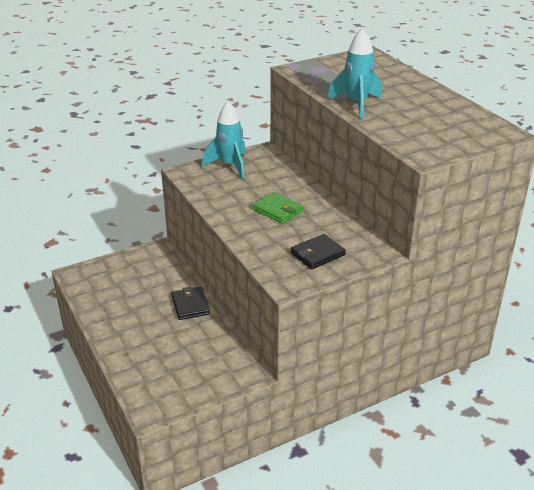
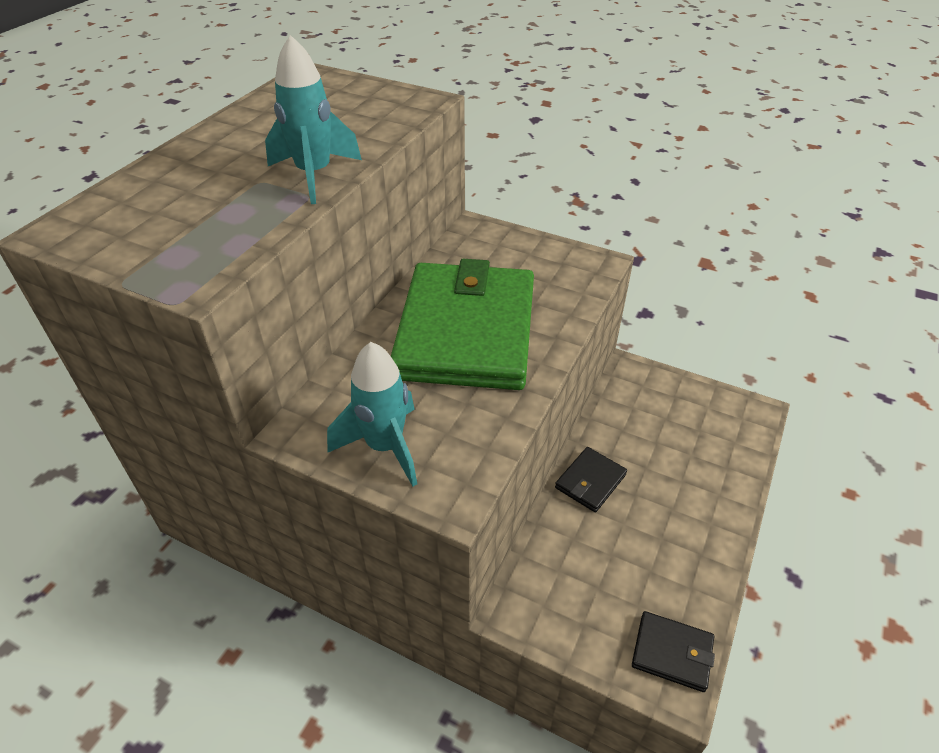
camera: 125 degrees left, 10 degrees up
green wallet [253,192,303,224] -> green wallet [391,259,534,390], size x2.45
black wallet [291,234,346,270] -> black wallet moved to [632,611,715,692]

